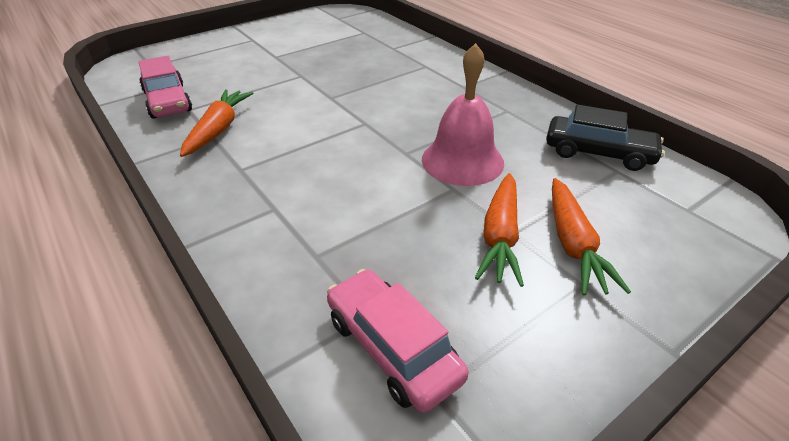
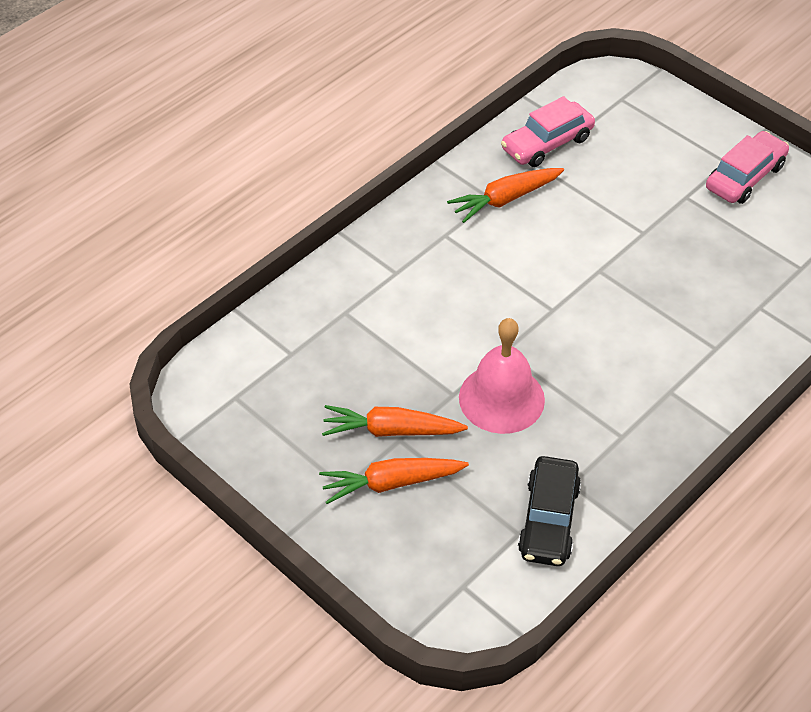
camera: 80 degrees right, 10 degrees up
orange carrot [180,89,253,157] -> orange carrot turned 150 degrees clockwise [447,168,564,223]
pink car [327,269,469,413] -> pink car moved to [706,131,789,204]

